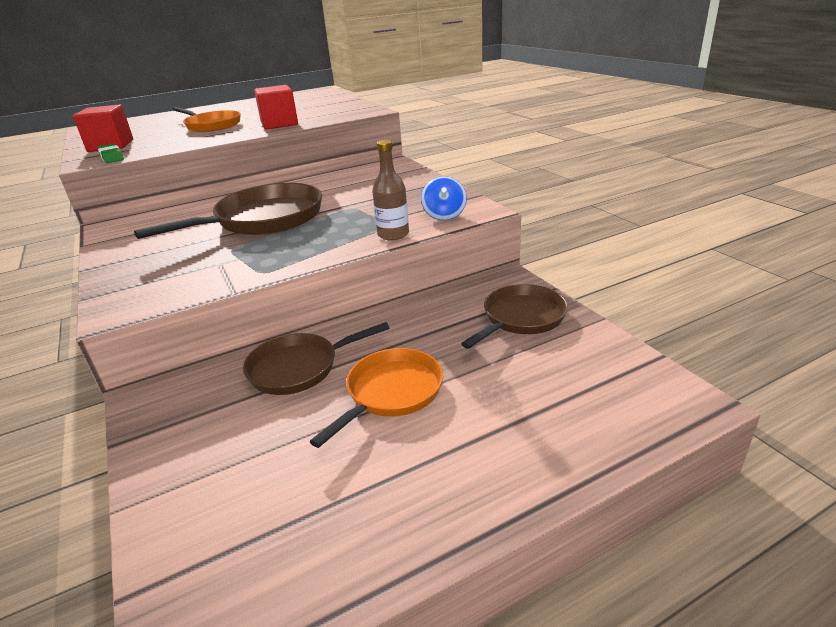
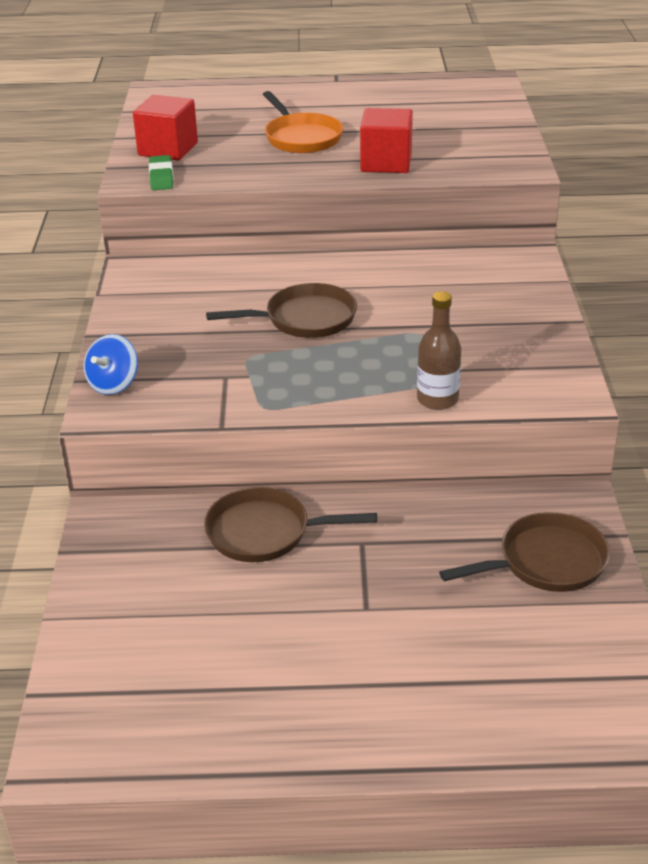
camera: 25 degrees right, 5 degrees up
brown pan [134,183,322,239] -> brown pan [206,283,357,338], size x0.65
orange pan [309,348,443,448] -> none
blue spinning top [421,176,467,220] -> blue spinning top moved to [84,334,138,395]

